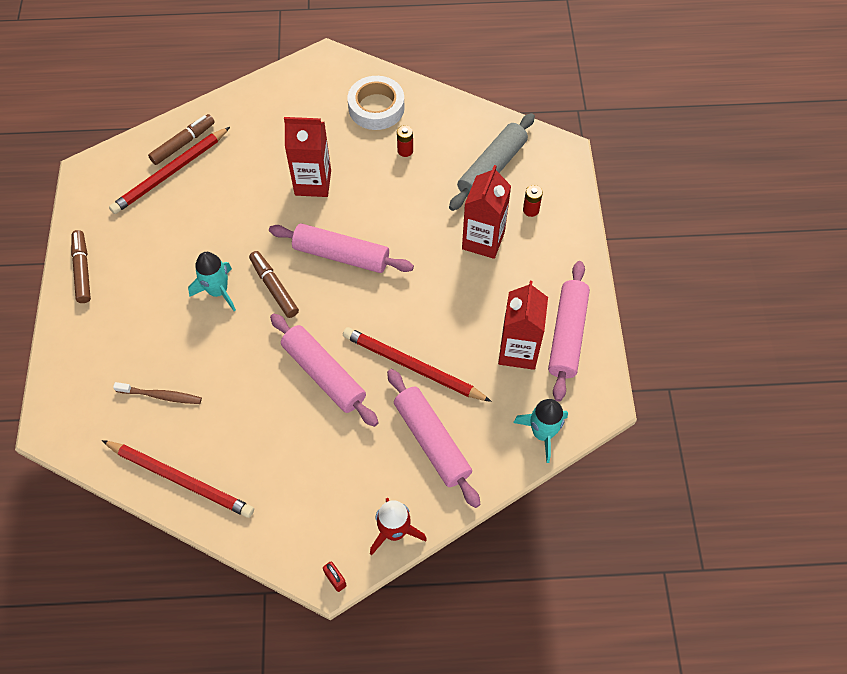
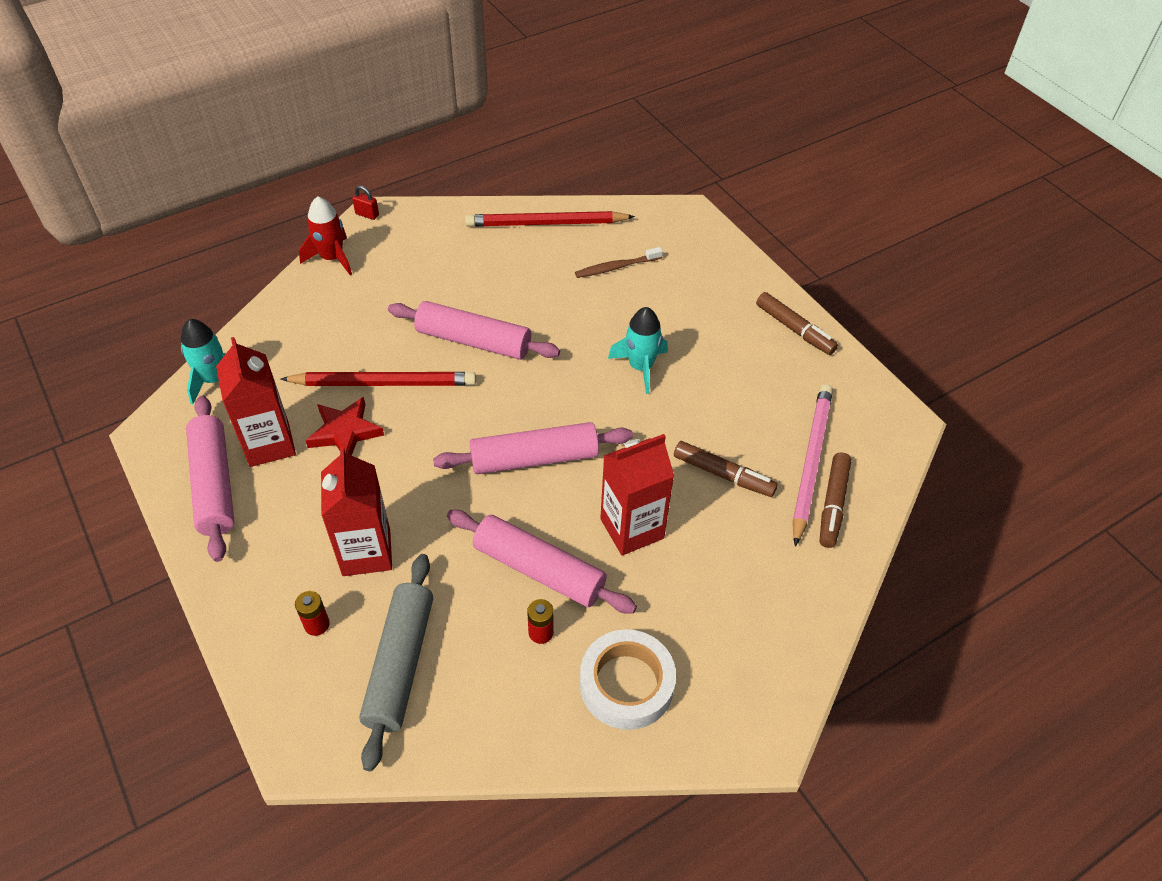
camera: 150 degrees right, 10 degrees down
red pencil [109,127,230,214] -> pink pencil [793,384,833,547]
brown marker [249,251,299,318] -> brown marker moved to [674,441,778,497]
pink rolling pin [387,369,480,508] -> pink rolling pin moved to [447,510,637,614]
none -> red star [305,397,384,456]

